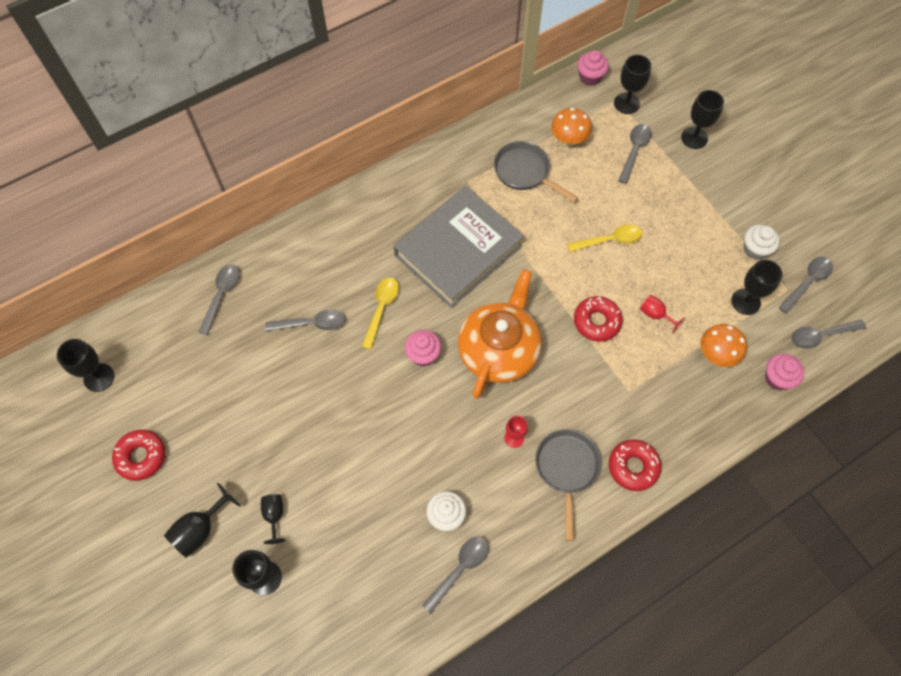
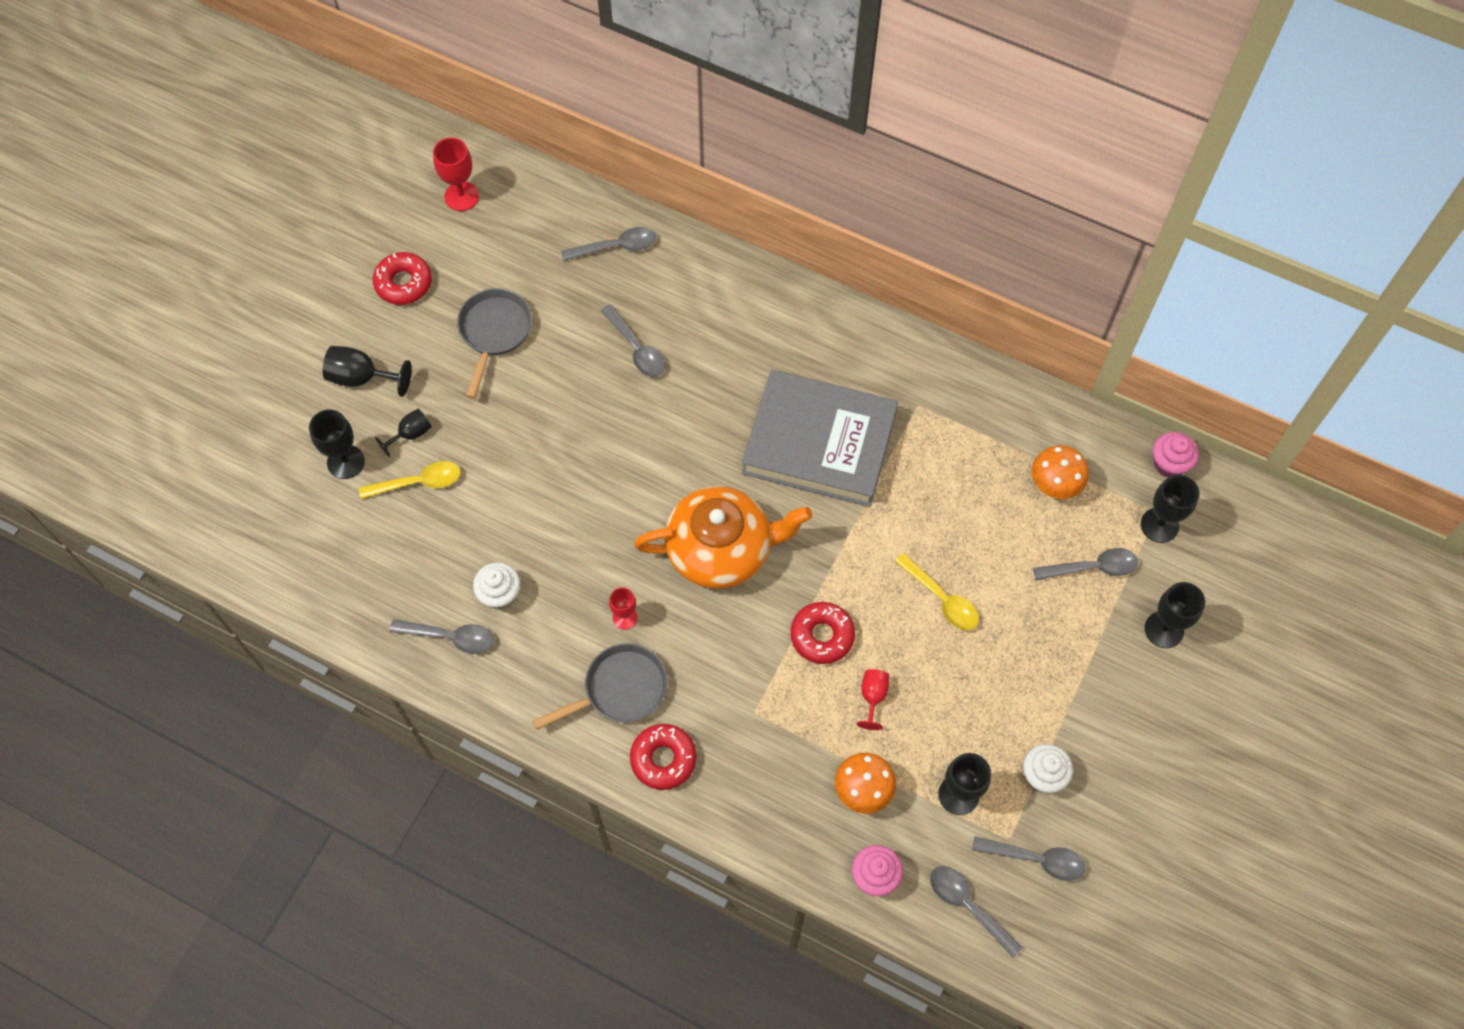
camera: 60 degrees right, 0 degrees up
black goblet [57,339,114,392] -> red goblet [433,137,479,211]
yellow spoon [362,278,399,350] -> yellow spoon moved to [359,461,461,499]
pink cupcake [404,330,441,366] -> none
grey pan [494,141,578,203] -> grey pan moved to [457,288,532,399]

